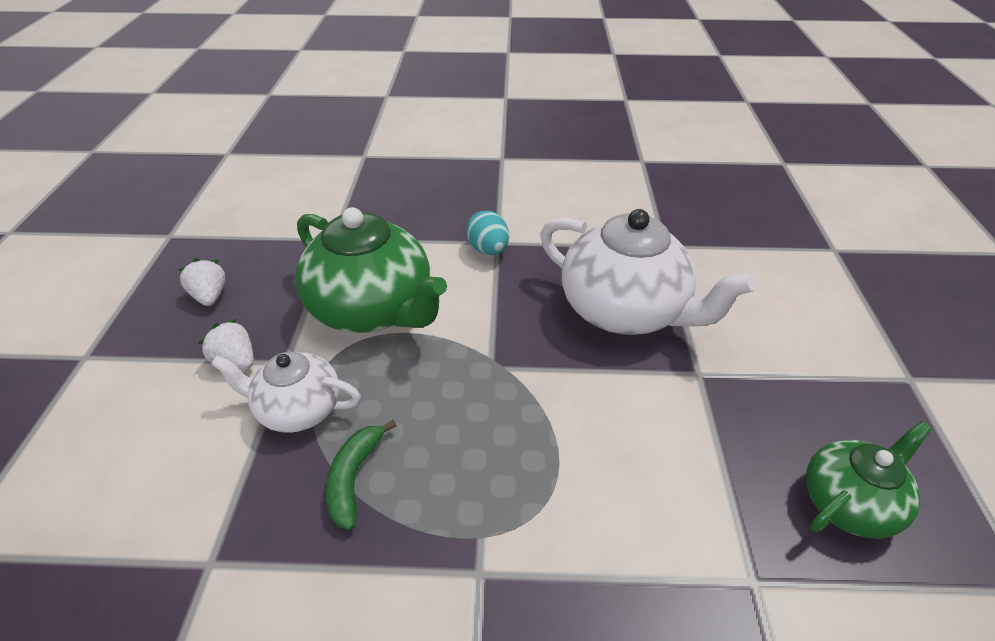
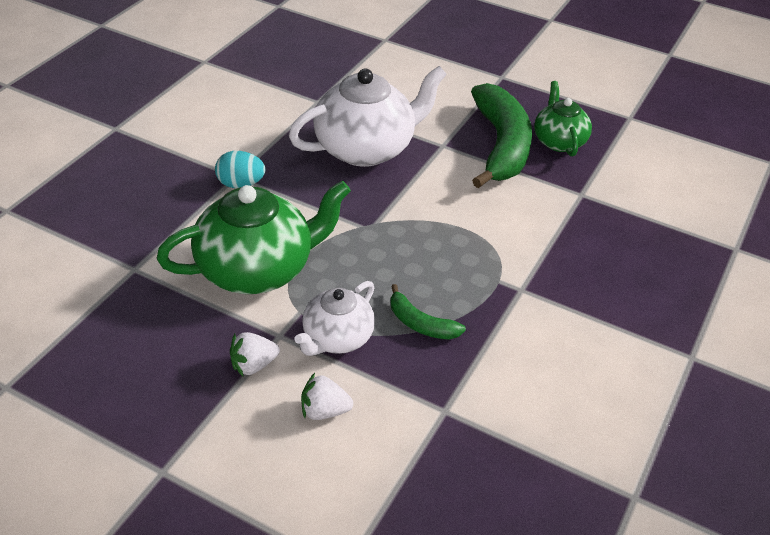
camera: 65 degrees left, 0 degrees up
white strawberry [178,258,225,306] -> white strawberry moved to [301,373,353,420]
none -> green banana [471,83,532,188]

